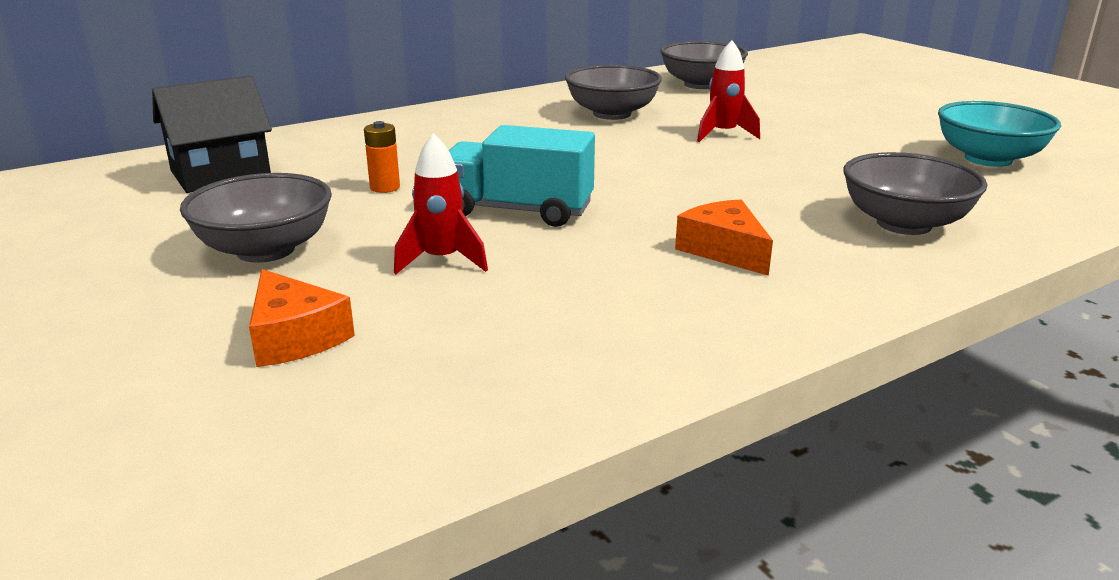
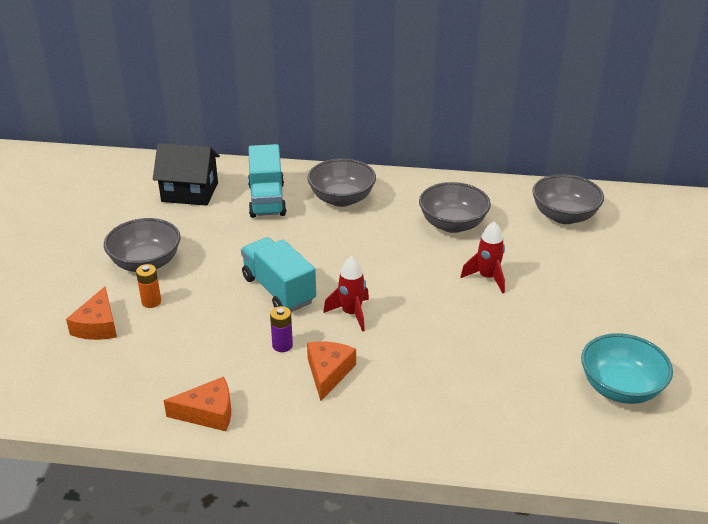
camera: 40 degrees right, 10 degrees up
orange battery [364,121,400,193] -> orange battery moved to [136,264,161,308]
red rocket [394,133,488,275] -> red rocket moved to [323,256,369,332]
grey bowl [844,152,987,235] -> grey bowl moved to [307,159,376,207]
none -> orange cheese [164,377,231,431]
none -> turquoise truck [248,144,286,218]
none -> purple battery [270,306,293,352]

